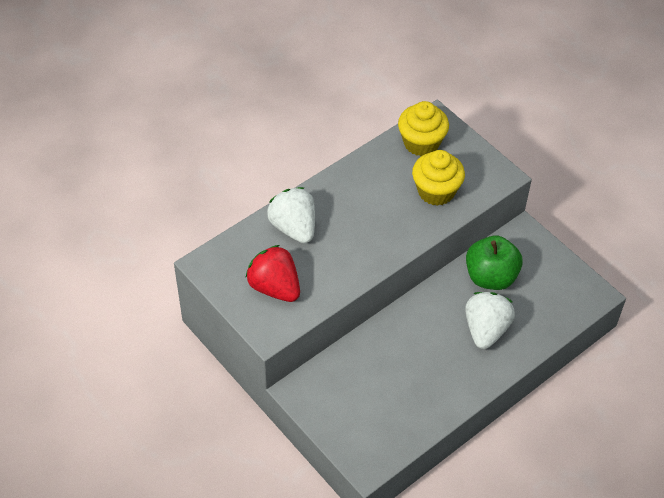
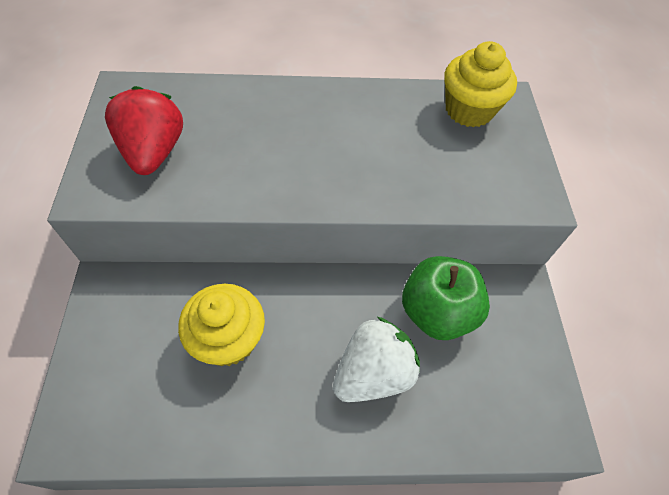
camera: 35 degrees right, 5 degrees up
white strawberry [267,187,315,243] -> none
yellow cupcake [412,150,465,206] -> yellow cupcake moved to [178,284,265,366]

